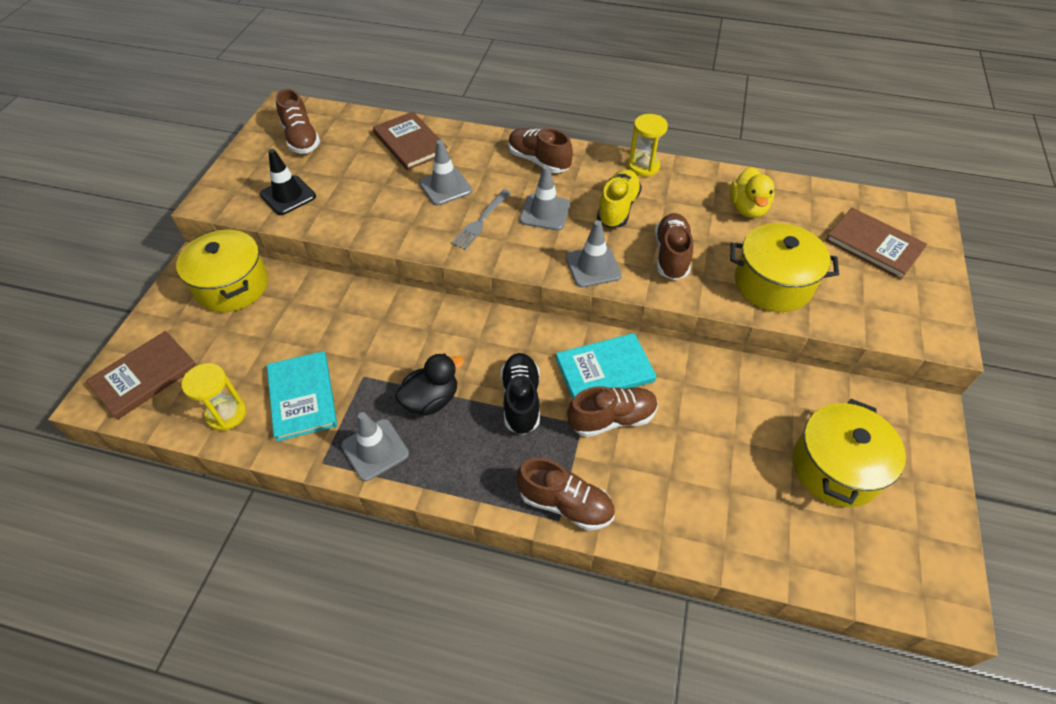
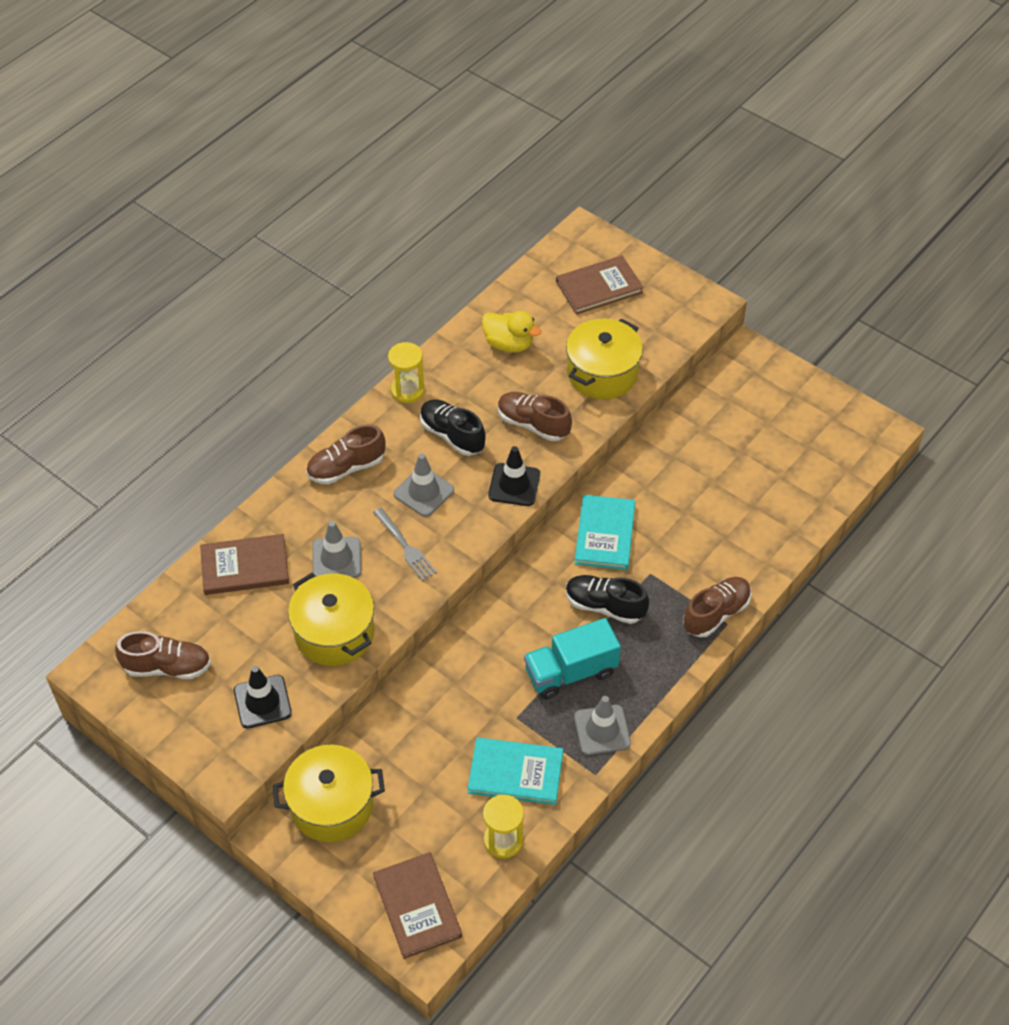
camera: 65 degrees left, 0 degrees up
black duck [395,353,464,416] -> turquoise truck [524,618,621,699]
grey traffic cone [565,220,622,288] -> black traffic cone [488,446,540,506]
brown shoe [567,386,658,437] -> none
yellow shoe [597,169,642,228] -> black shoe [420,399,486,456]
yellow pot [793,399,906,507] -> yellow pot moved to [288,573,374,666]

